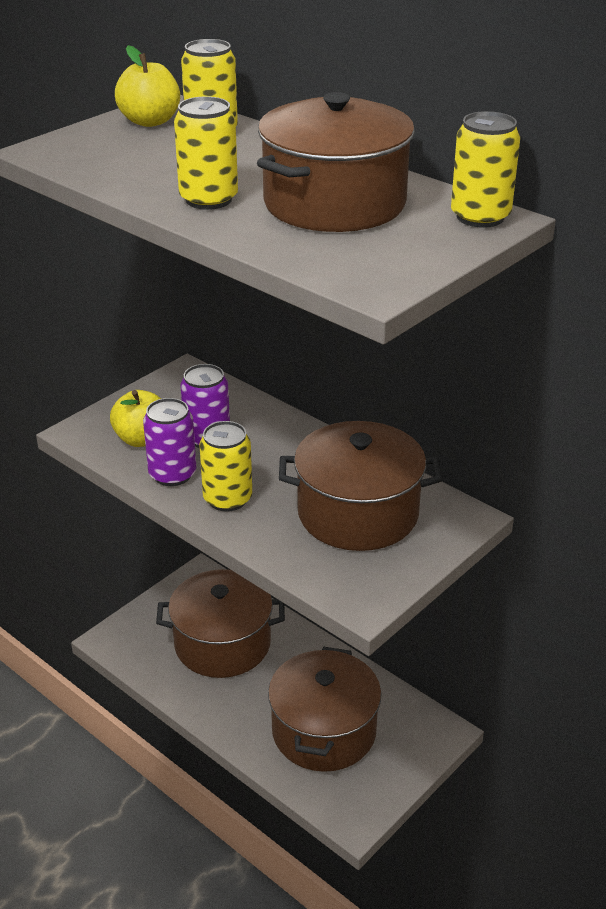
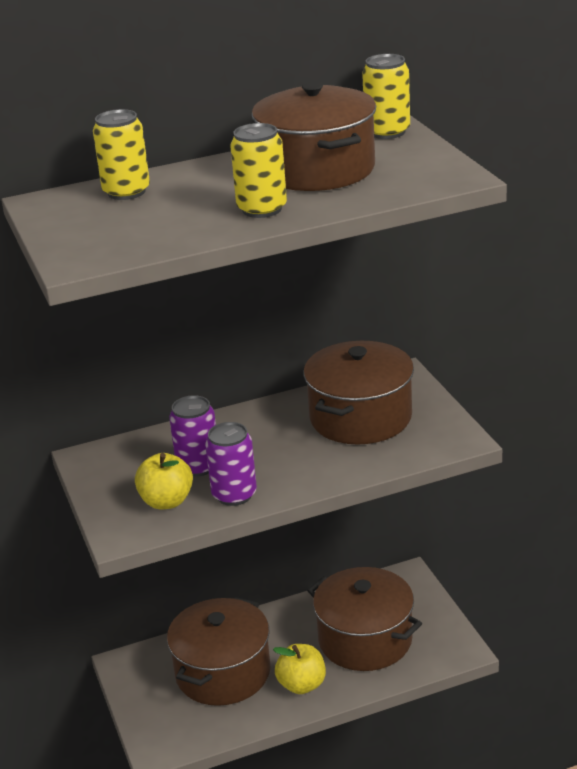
camera: 60 degrees left, 5 degrees down
yellow apple [115,45,180,127] -> yellow apple moved to [273,644,326,694]
yellow can [199,421,252,512] -> none

